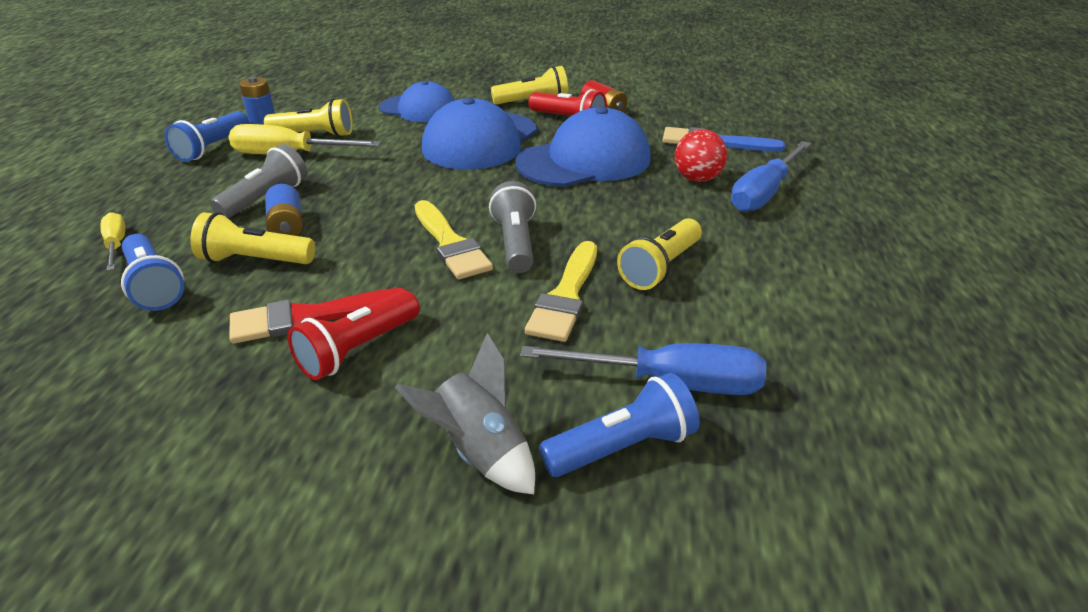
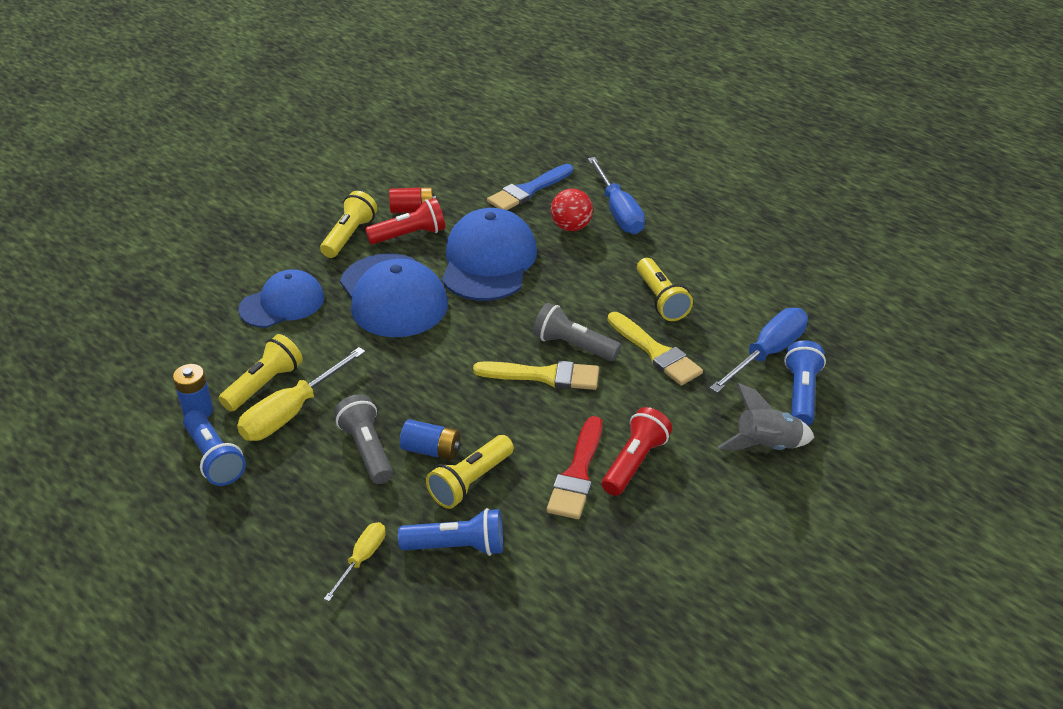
camera: 55 degrees left, 5 degrees up
yellow screwdriver [100,212,125,271] -> yellow screwdriver turned 105 degrees clockwise [324,522,386,601]
red flashlight [287,291,420,380] -> red flashlight turned 135 degrees counterclockwise [602,407,672,496]

